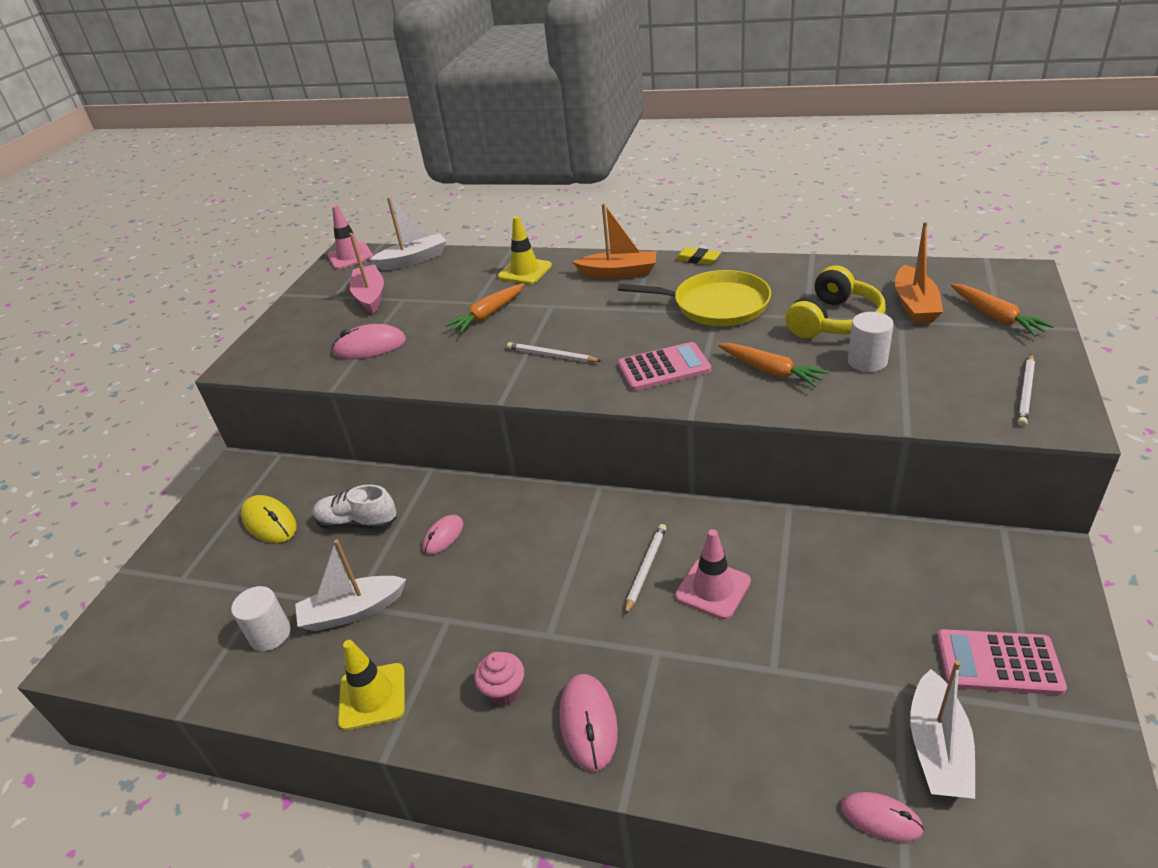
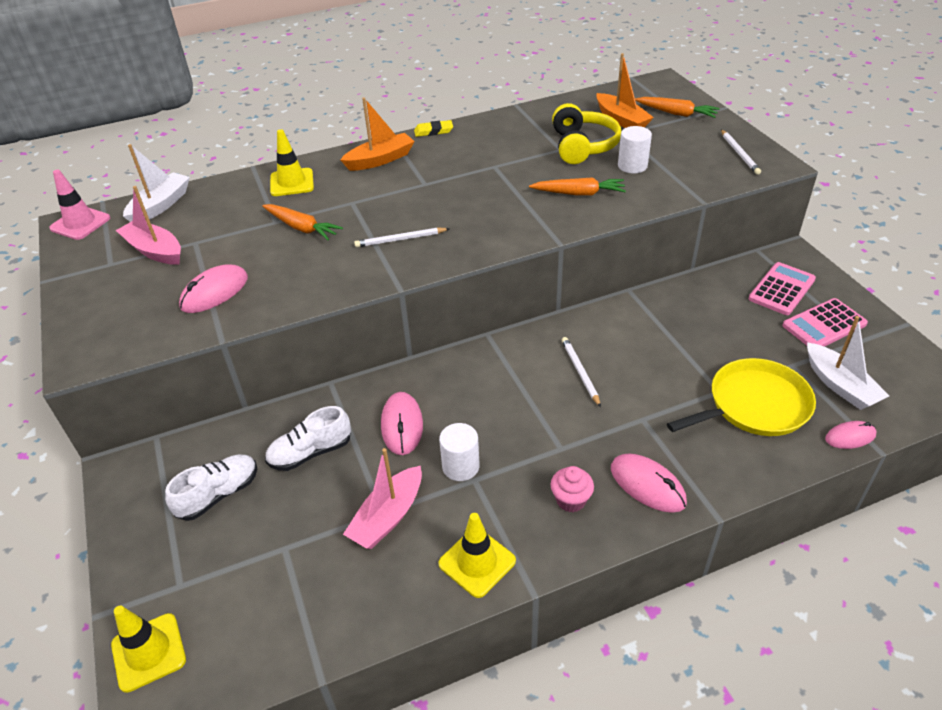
camera: 40 degrees left, 5 degrees up
white cylinder [231,586,291,651] -> white cylinder moved to [439,423,480,481]
yellow mouse [241,495,297,543] -> white shoe [165,454,257,521]
white boat [295,540,406,631] -> pink boat [343,448,422,549]
pink mouse [422,515,463,555] -> pink mouse [381,392,423,455], size x1.53
orange carrot [445,284,524,333] -> orange carrot turned 60 degrees counterclockwise [262,204,343,240]
yellow pan [618,270,771,326] -> yellow pan moved to [667,358,816,436]
pink calculator [618,342,711,391] -> pink calculator moved to [748,262,816,315]
pink traffic cone [675,529,751,619] -> none
none -> yellow traffic cone [111,606,186,693]

